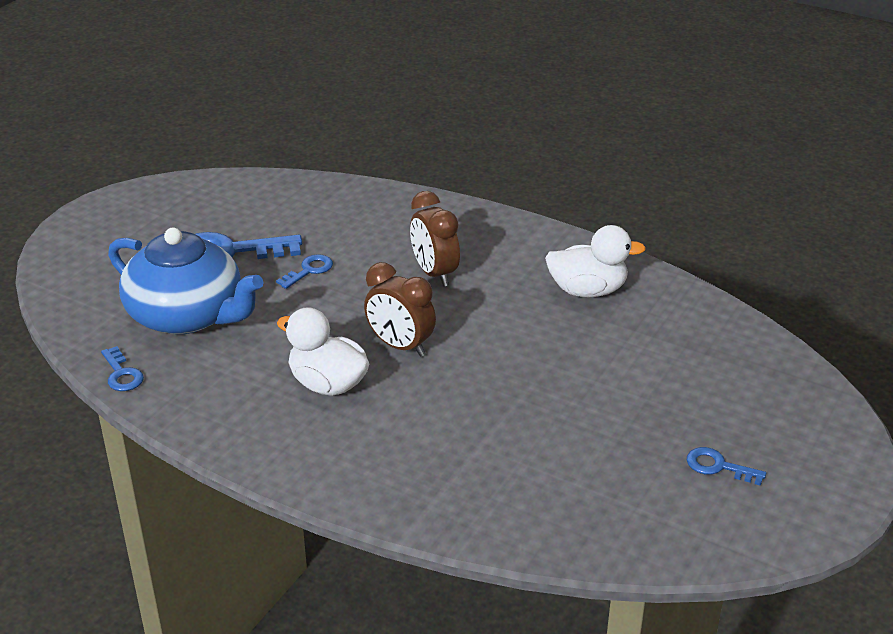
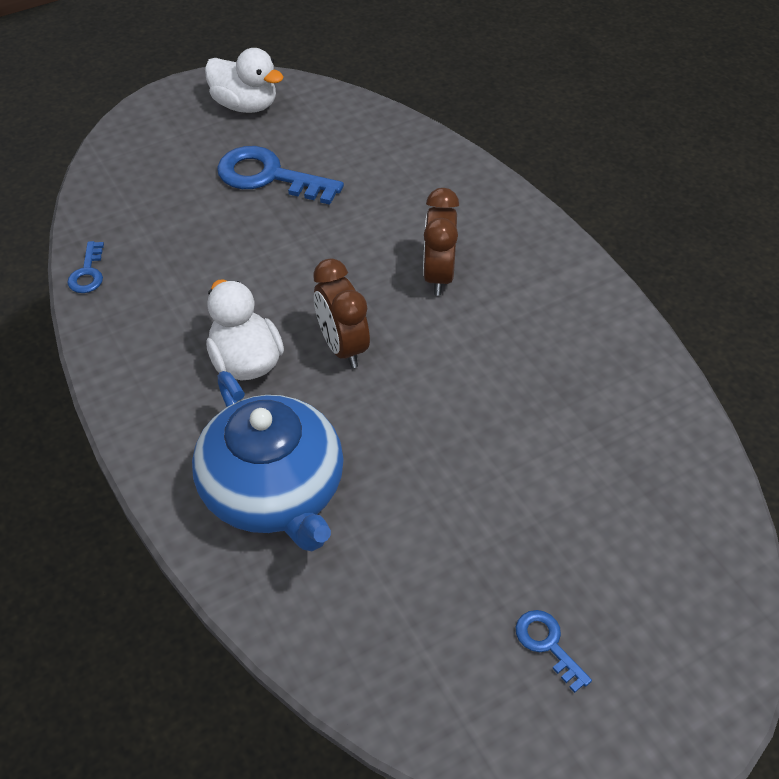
camera: 30 degrees right, 15 degrees up
blue teapot [108,228,264,334] -> blue teapot moved to [192,371,344,551]
blue key [276,254,333,289] -> none
white duck [545,225,646,297] -> white duck moved to [205,48,283,113]

